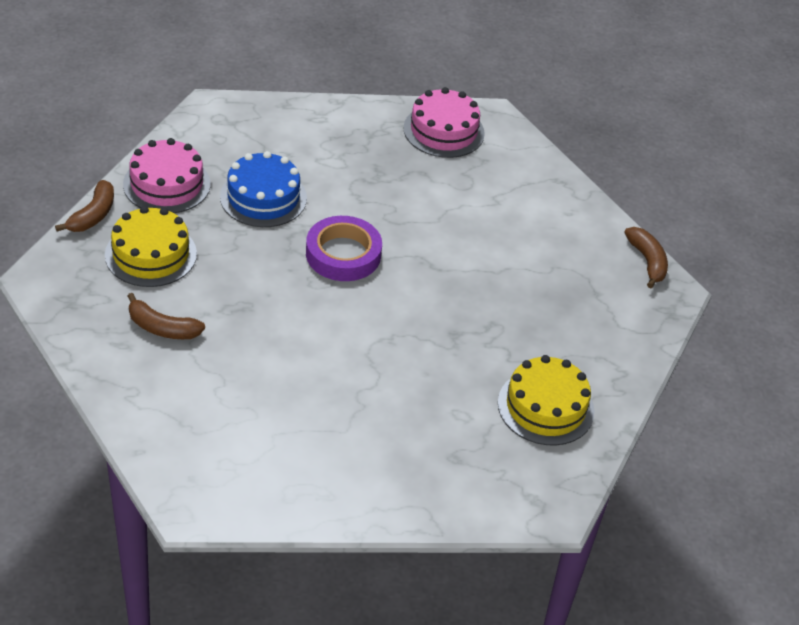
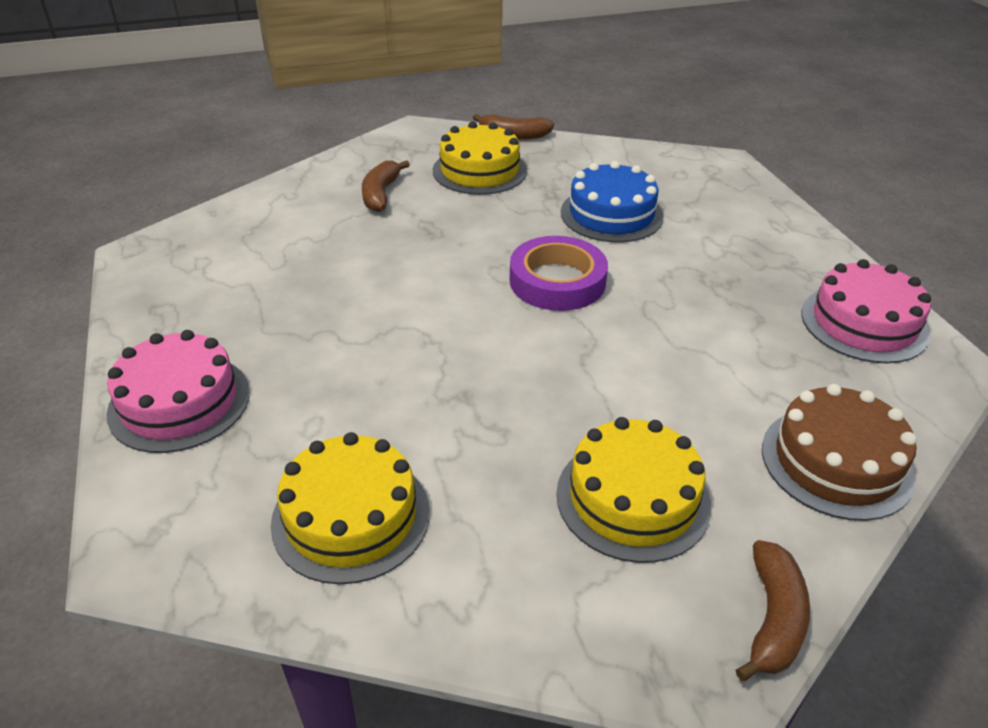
camera: 80 degrees right, 5 degrees down
pink cake [123,138,211,213] -> pink cake moved to [107,330,250,453]
brown banana [624,227,668,288] -> brown banana turned 45 degrees counterclockwise [736,540,810,681]
none -> yellow cake [556,417,711,563]
none -> brown cake [762,384,917,521]

